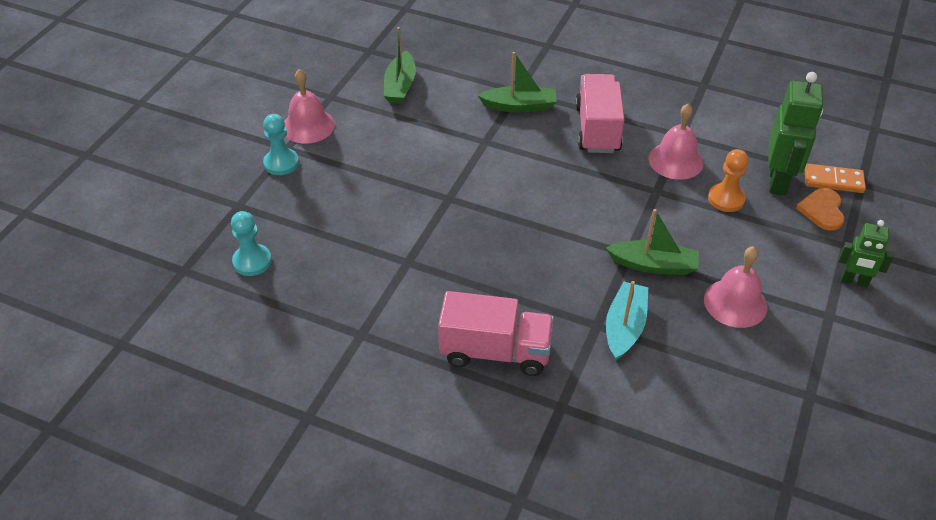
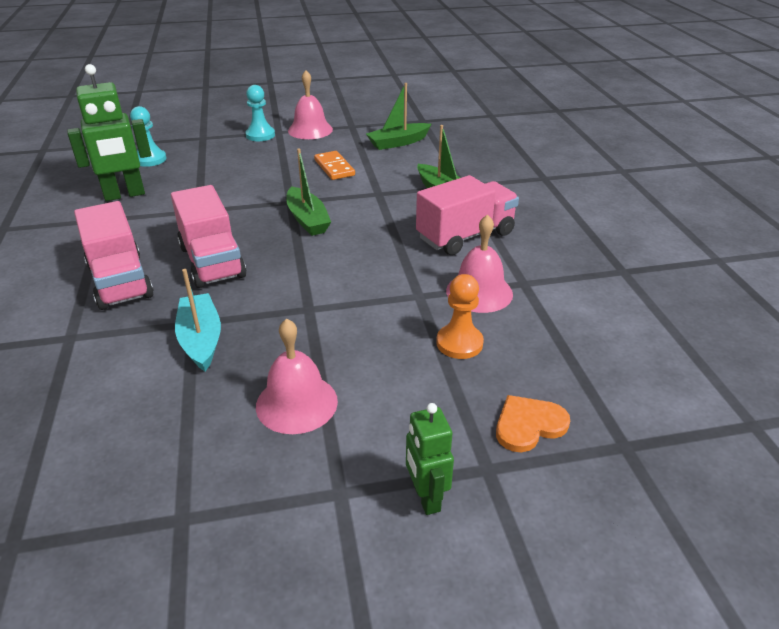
camera: 55 degrees right, 10 degrees down
green boat [606,209,699,275] -> green boat moved to [286,149,331,236]
turquoise boat [606,281,648,361] -> turquoise boat turned 90 degrees counterclockwise [175,269,221,372]
green robot [768,72,823,196] -> green robot moved to [67,64,151,201]
orange domino [805,163,866,193] -> orange domino moved to [314,151,355,180]
none -> pink truck [171,185,246,288]

